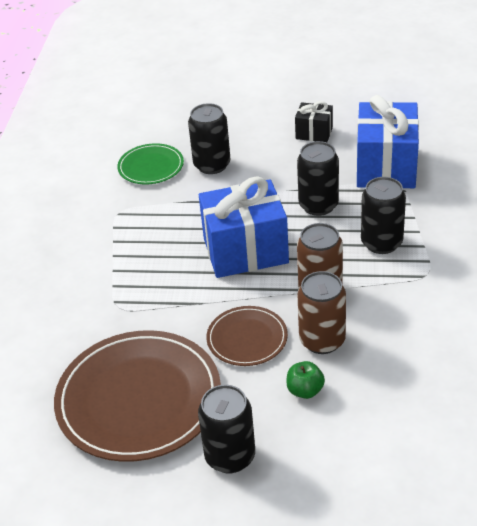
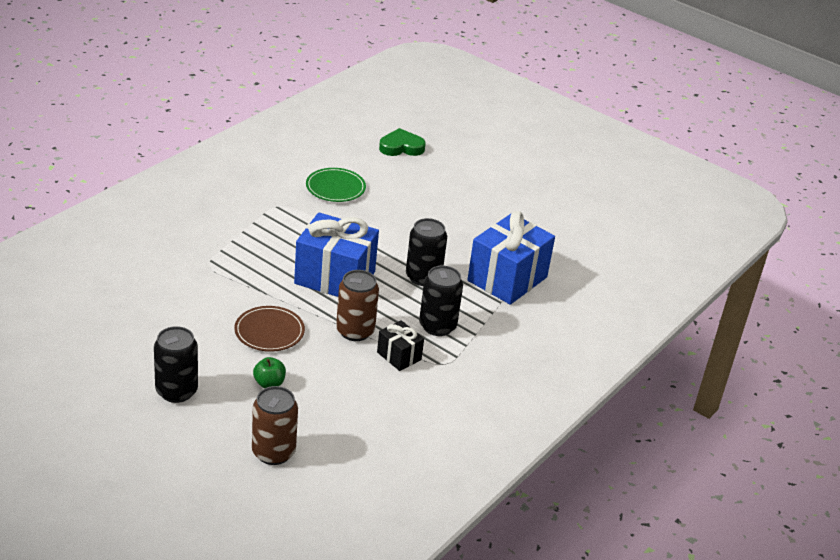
camera: 25 degrees right, 5 degrees down
brown plate [54,330,221,462] -> none
black can [188,103,230,174] -> none
black gift [295,101,333,142] -> black gift moved to [377,320,424,371]
brown can [297,271,346,354] -> brown can moved to [252,386,298,465]
none -> green heart [379,128,426,156]

